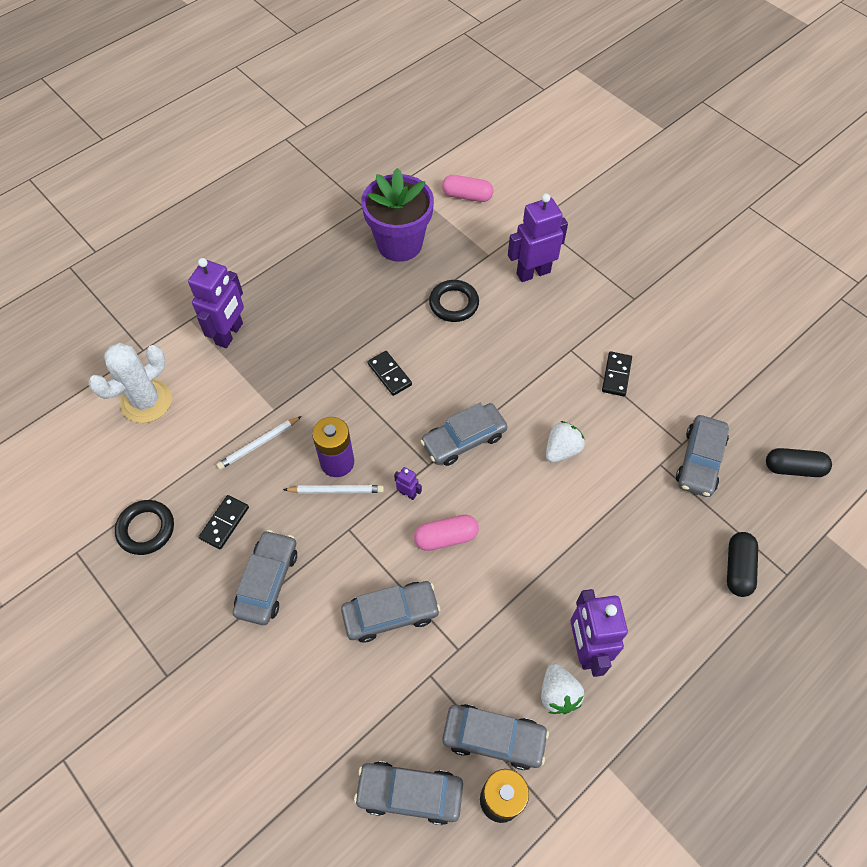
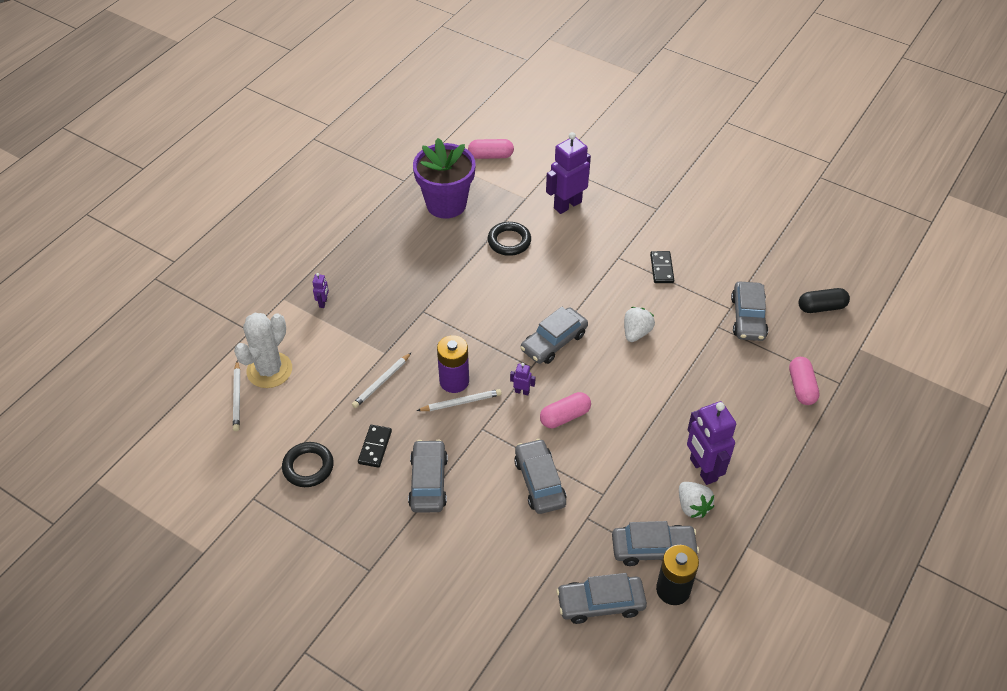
camera: 15 degrees left, 10 degrees down
purple robot [188,258,244,348] -> purple robot [312,273,329,308], size x0.44
grey car [341,581,440,642] -> grey car turned 75 degrees counterclockwise [514,439,567,514]
black domino [368,351,412,396] -> none
black capsule [727,532,758,597] -> pink capsule [789,357,819,405]
none -> white pencil [233,361,240,431]

